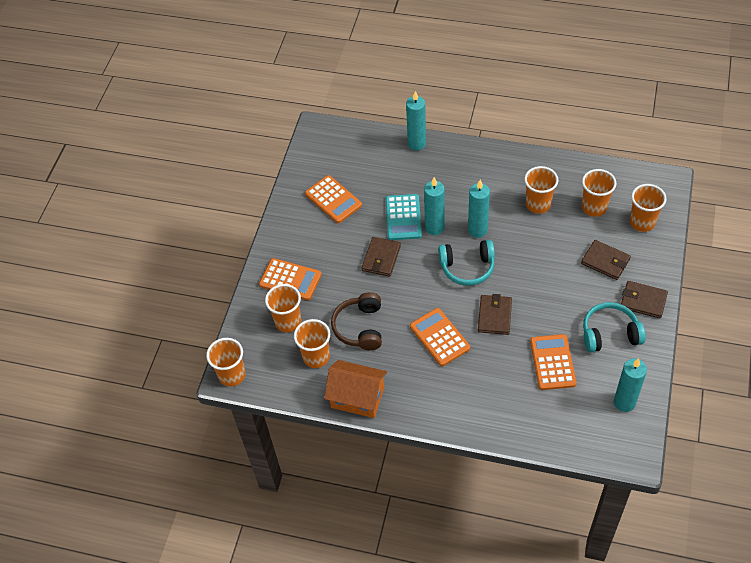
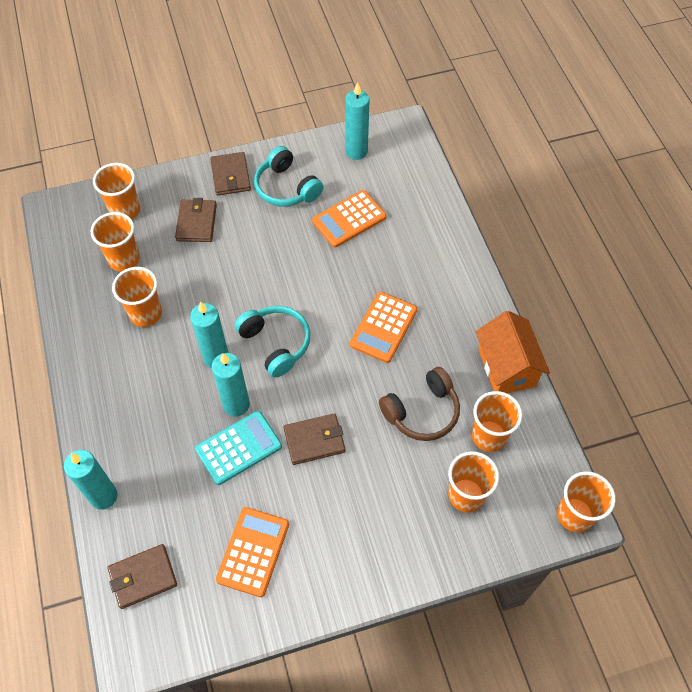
camera: 125 degrees left, 5 degrees up
orange calculator [259,258,322,300] -> none
brown wallet [478,294,512,335] -> brown wallet moved to [107,544,177,609]

